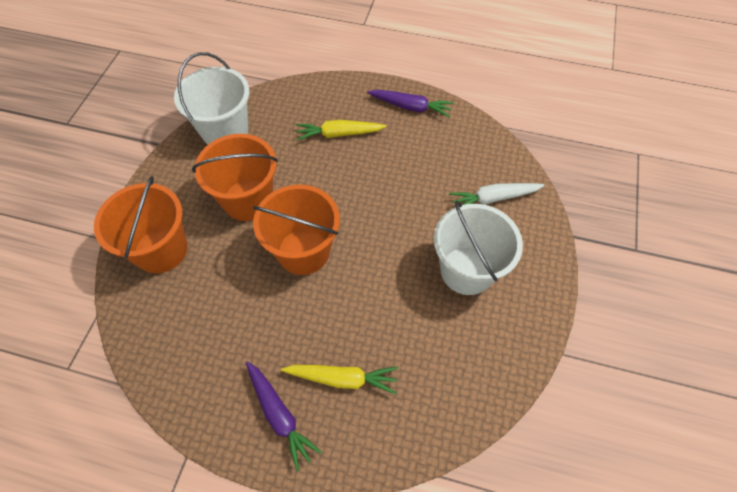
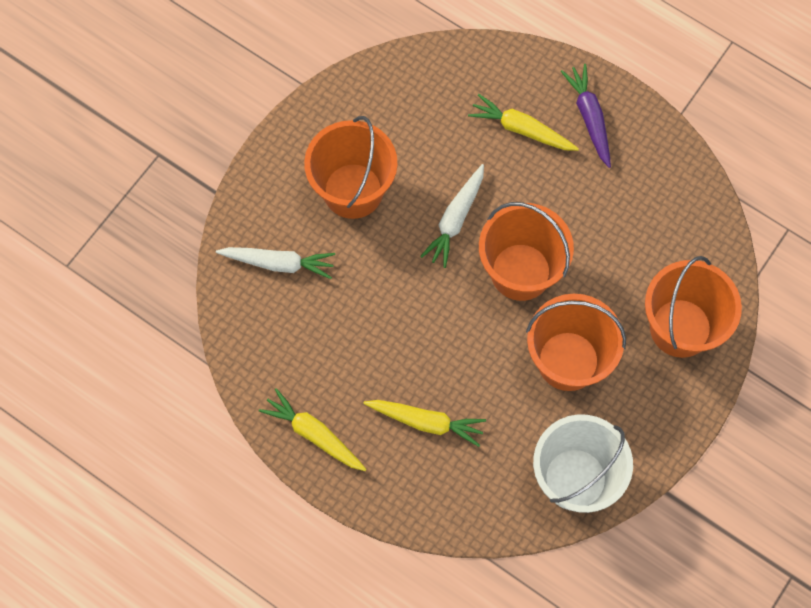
camera: 160 degrees left, 10 degrees up
purple carrot [367,90,454,117] -> yellow carrot [259,388,367,471]
white bucket [434,201,523,295] -> orange bucket [304,116,398,219]
none -> white carrot [420,164,484,268]

